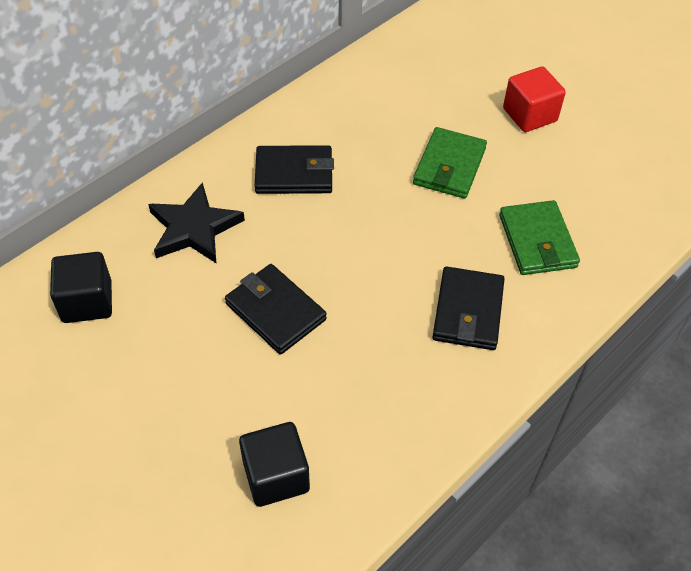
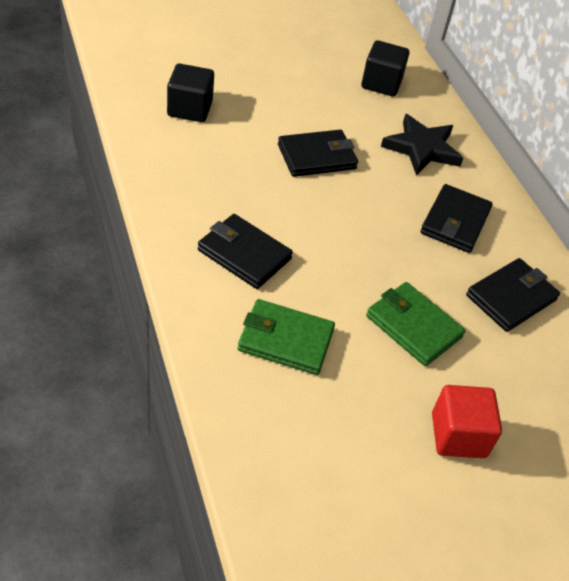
camera: 110 degrees right, 5 degrees down
none -> black wallet [466,258,560,332]

